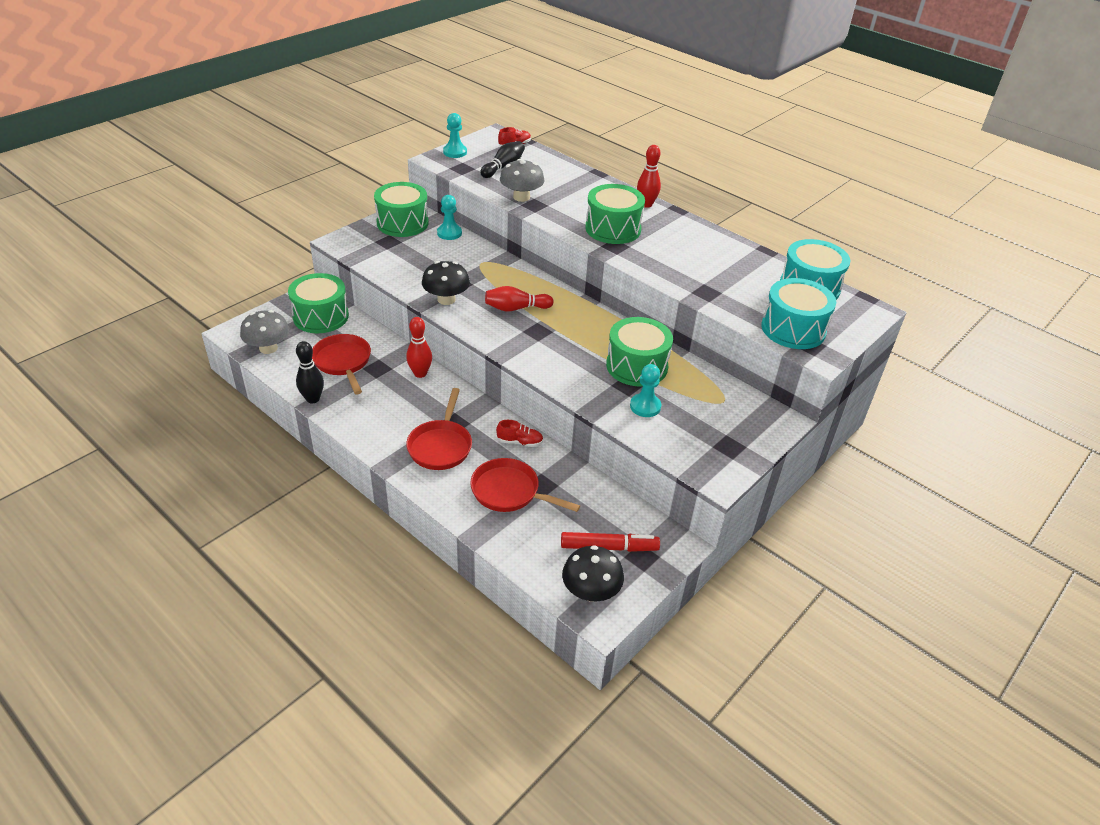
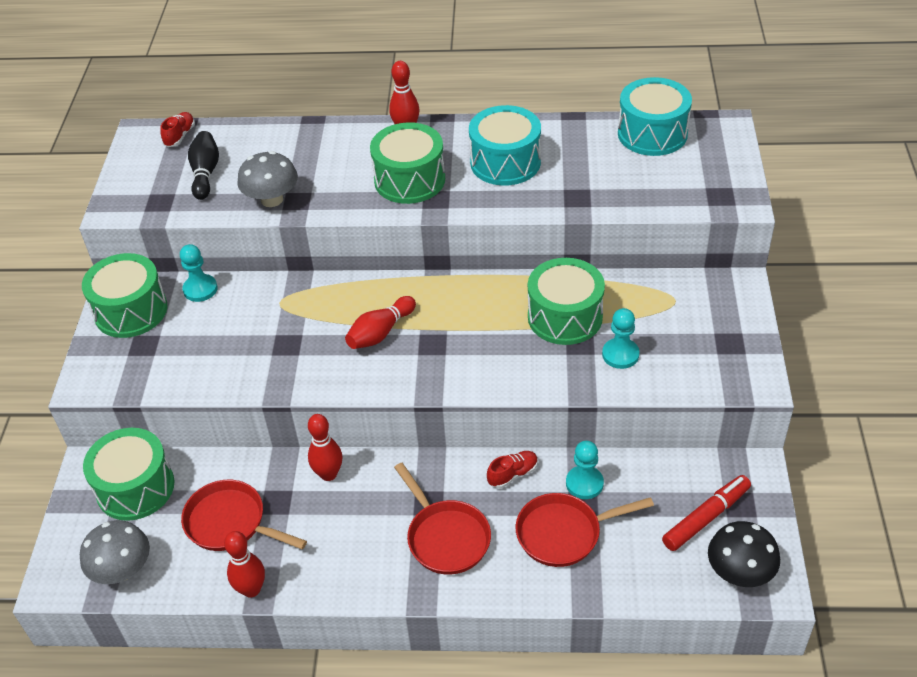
camera: 35 degrees left, 5 degrees up
black bowling pin [296,341,324,403] -> red bowling pin [224,531,265,598]
black mushroom [422,261,470,305] -> none
turquoise pawn [443,113,467,158] -> turquoise pawn moved to [566,441,604,499]
turquoise drum [761,278,836,349] -> turquoise drum moved to [469,105,541,185]

